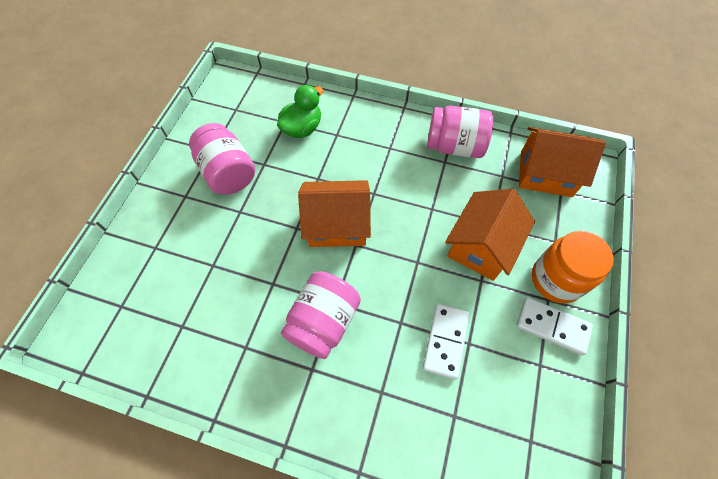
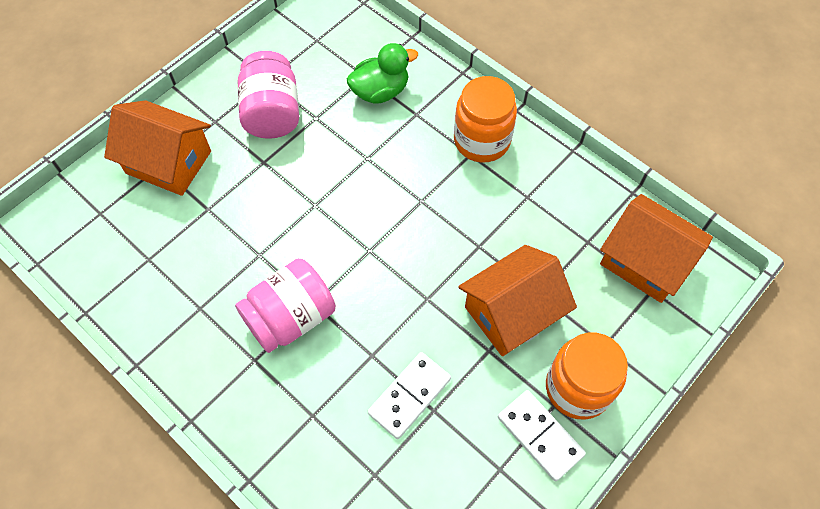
camera: 25 degrees right, 0 degrees up
orange house [298,180,371,247] -> orange house moved to [104,100,211,196]
pink jar [427,106,493,158] -> none
none -> orange jar [454,76,517,162]

